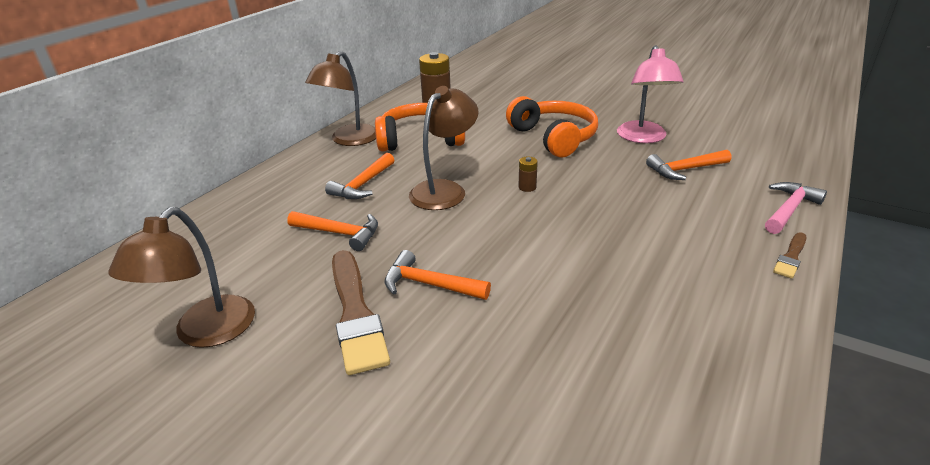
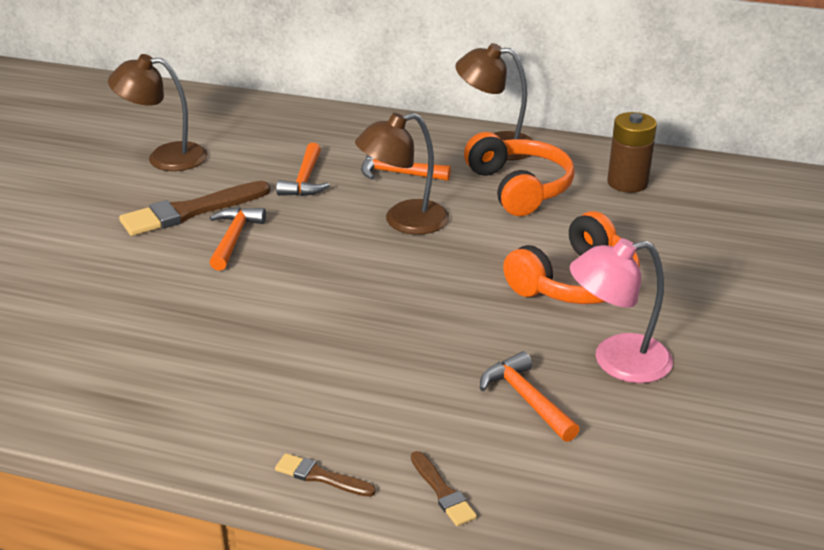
camera: 75 degrees right, 0 degrees up
brown lamp [409,86,478,210] -> brown lamp turned 135 degrees clockwise [355,113,449,235]
brown battery [519,157,538,192] -> none
pink hammer [765,182,827,234] -> brown brush [411,451,477,526]

